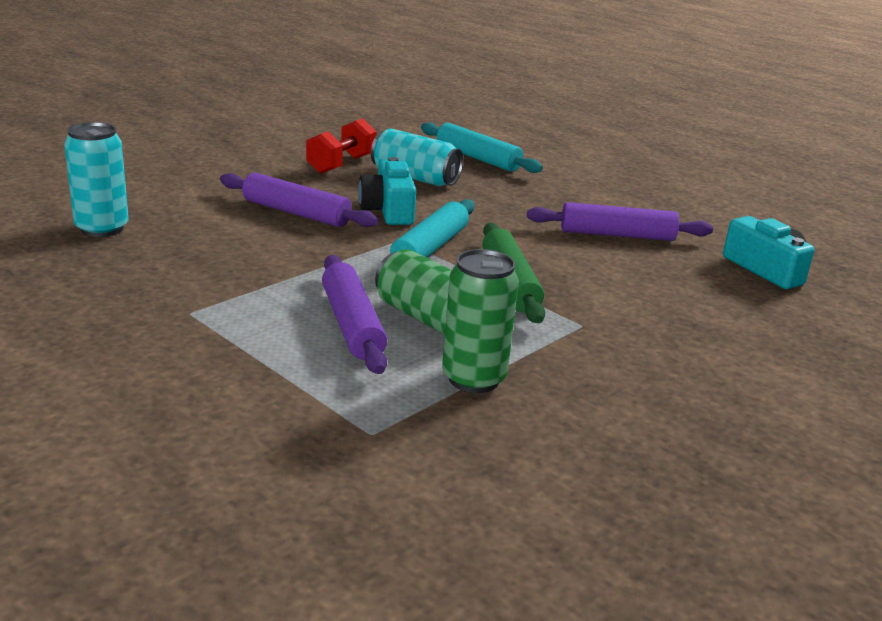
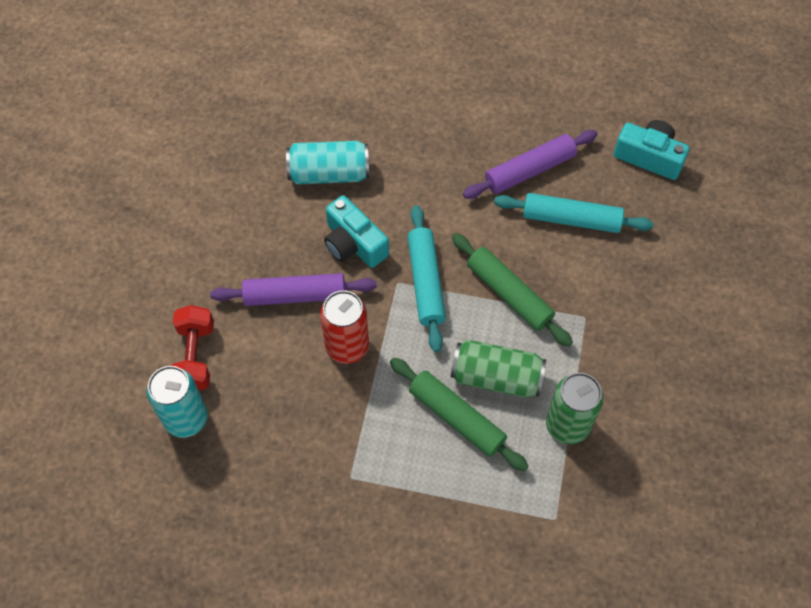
camera: 30 degrees left, 35 degrees up
red dumbbell [306,118,377,174] -> red dumbbell moved to [171,305,214,391]
purple rolling pin [322,255,387,374] -> green rolling pin [390,357,529,472]
turquoise rolling pin [421,122,543,173] -> turquoise rolling pin moved to [494,193,654,233]
none -> red can [320,290,369,364]

